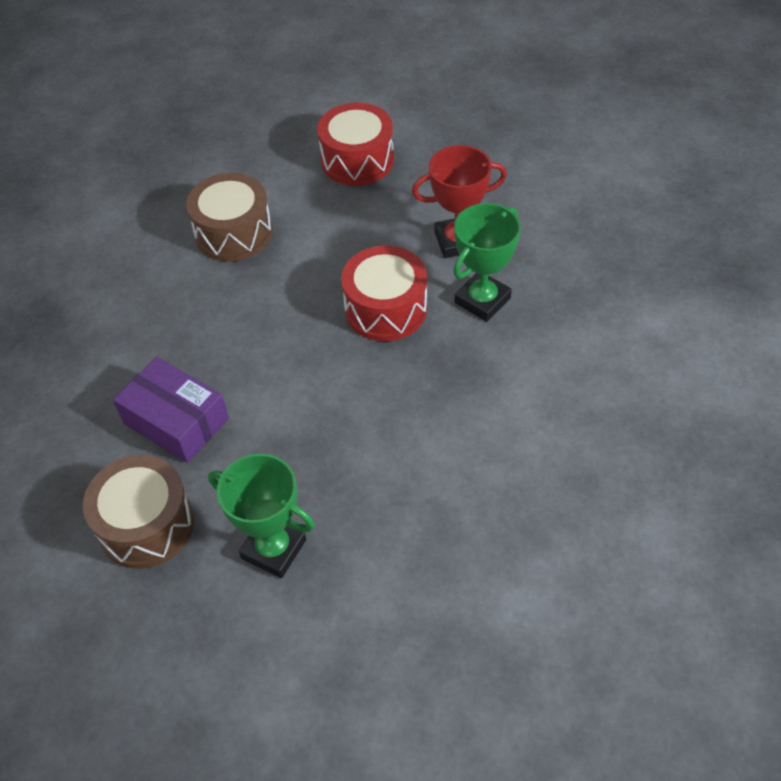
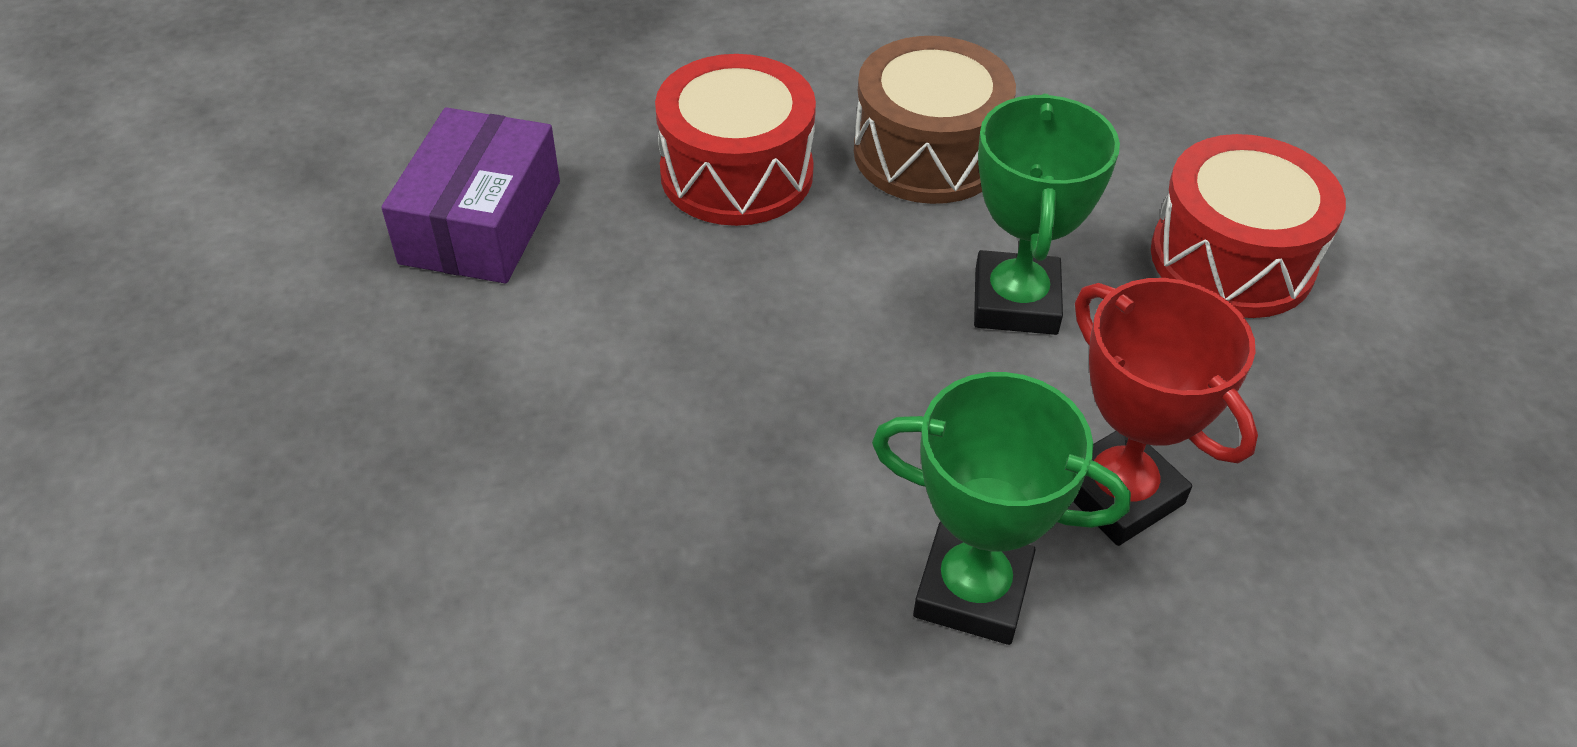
camera: 65 degrees right, 5 degrees down
brown drum [83,455,194,569] -> none
green trophy [208,454,315,578] -> green trophy moved to [974,94,1120,335]
red drum [341,245,427,341] -> red drum moved to [655,54,816,226]

